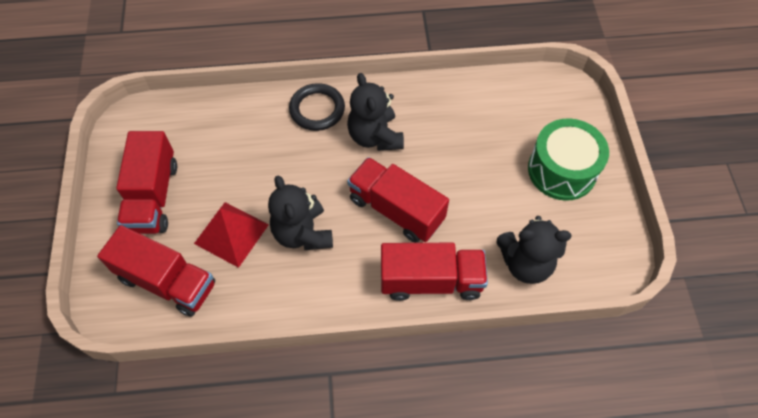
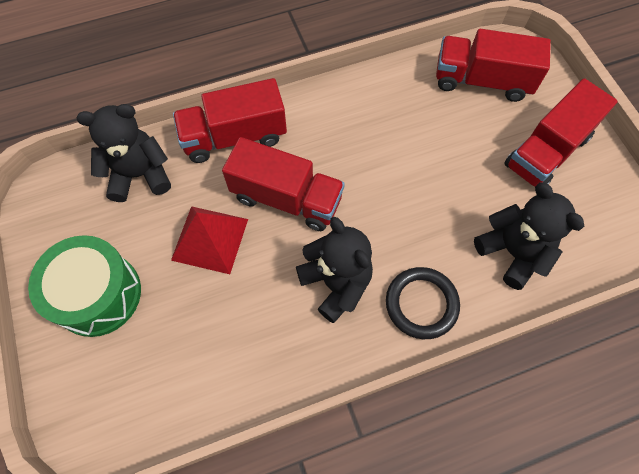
camera: 165 degrees right, 5 degrees up
red truck [116,131,177,234] -> red truck turned 120 degrees counterclockwise [504,78,618,187]
red pyramid [194,202,269,268] -> red pyramid moved to [171,206,248,274]
black teddy bear [268,175,333,250] -> black teddy bear moved to [474,182,584,290]

